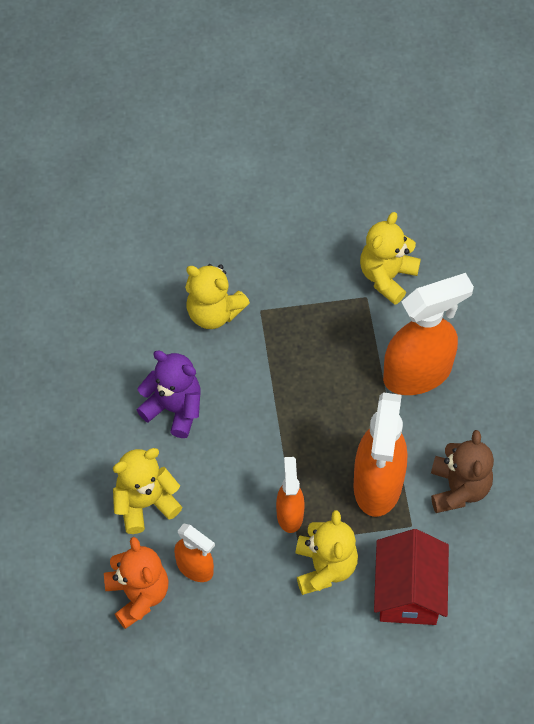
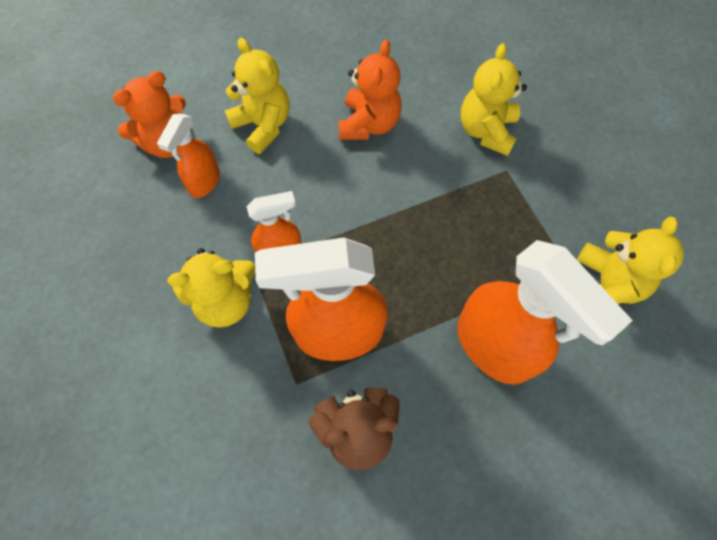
camera: 75 degrees right, 5 degrees up
purple teddy bear [137,351,201,438] -> orange teddy bear [339,40,401,140]
yellow teddy bear [360,212,421,305] -> yellow teddy bear turned 90 degrees clockwise [577,216,684,304]
red house [374,529,449,625] -> none

